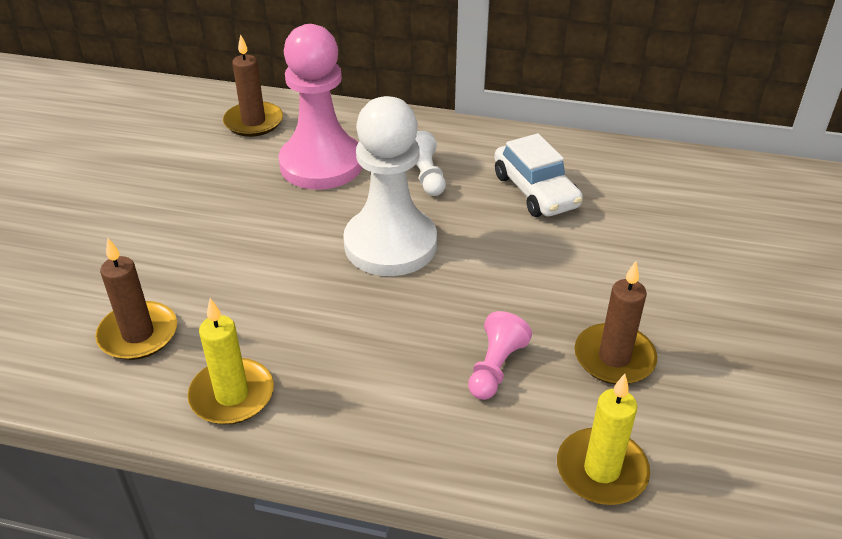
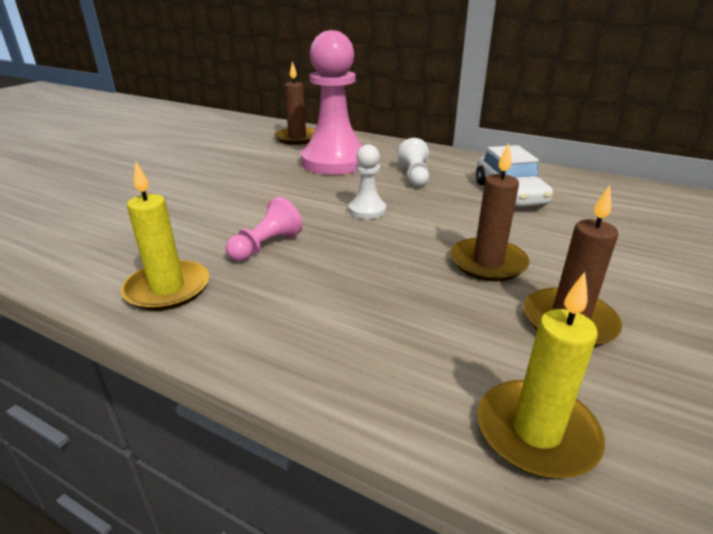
camera: 15 degrees right, 10 degrees down
brown candle [95,238,177,360] -> brown candle moved to [450,143,529,281]
white pawn [343,96,437,276] -> white pawn [349,144,386,219], size x0.45
pink pawn [468,311,532,400] -> pink pawn moved to [226,197,303,261]

